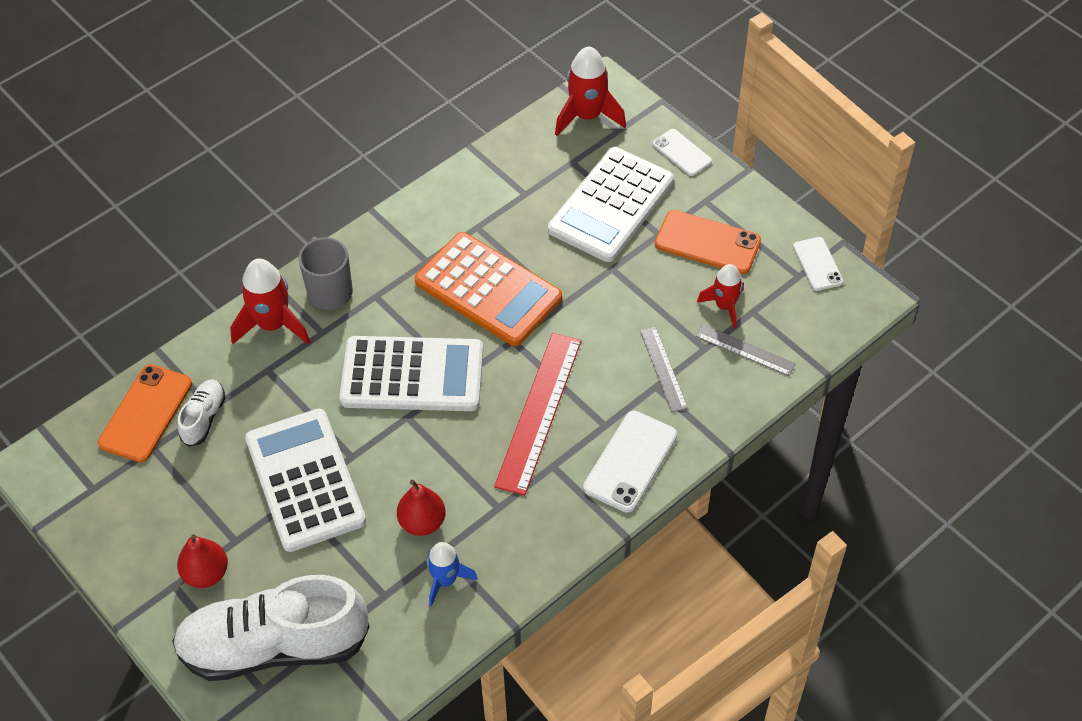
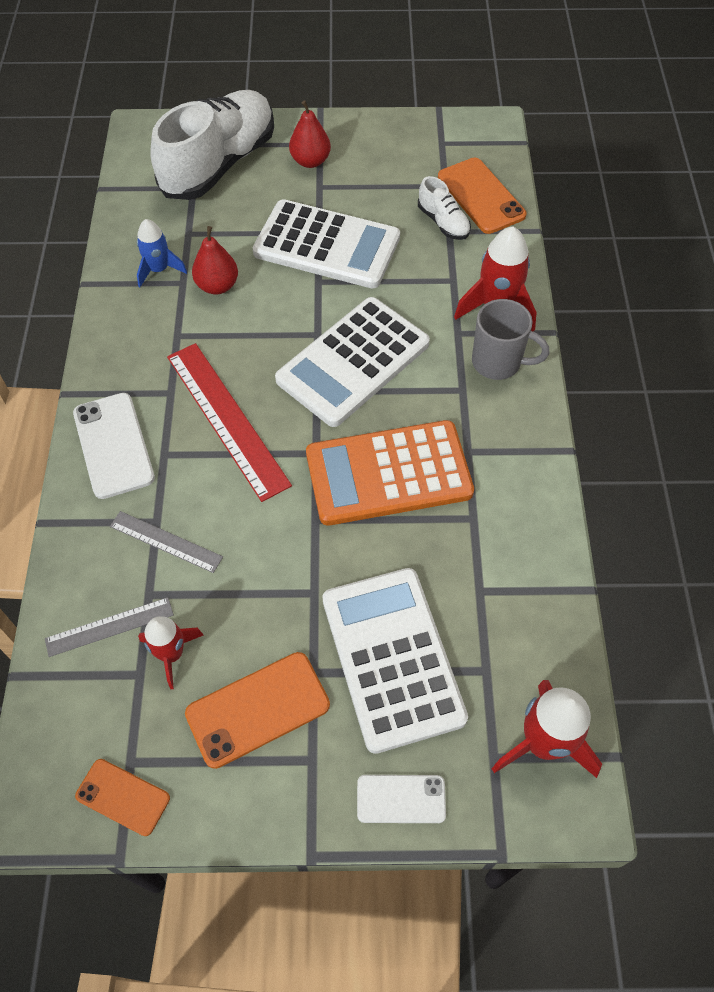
camera: 130 degrees right, 5 degrees up
white phone [793,237,843,291] -> orange phone [75,759,170,836]

